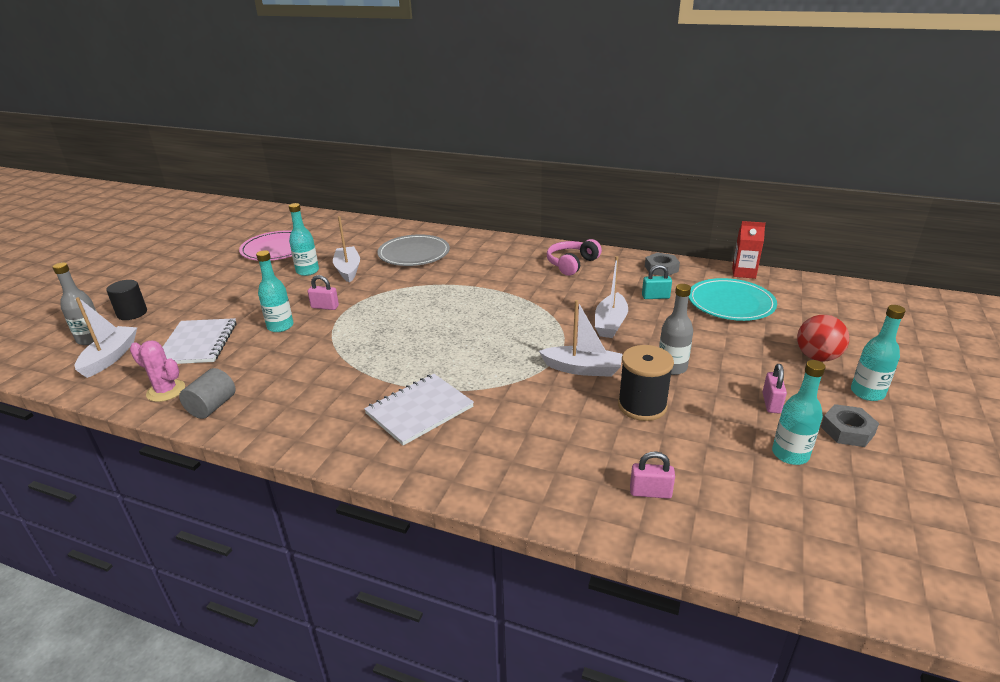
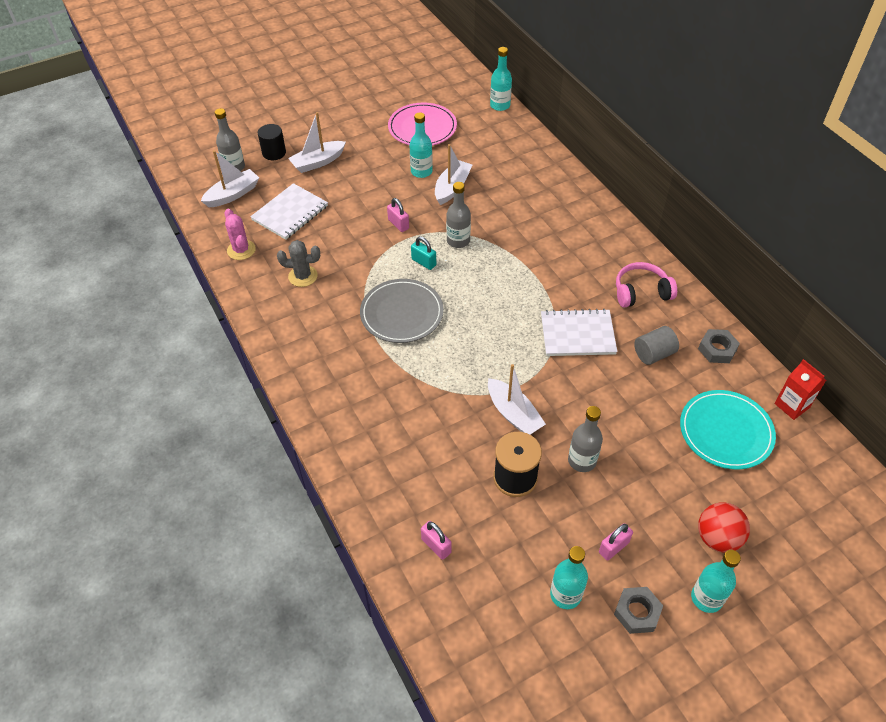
camera: 40 degrees right, 20 degrees up
grey cylinder [179,368,236,419] -> grey cylinder moved to [634,326,679,365]
turquoise bottle [256,250,294,332] -> turquoise bottle moved to [490,47,512,111]
white notebook [364,374,474,446] -> white notebook moved to [541,309,617,356]
grey plate [377,234,450,266] -> grey plate moved to [360,279,444,343]
white boat [595,256,628,338] -> white boat moved to [288,112,346,173]
turquoise padlock [642,265,672,299] -> turquoise padlock moved to [411,236,436,270]
none -> grey cactus [277,240,320,287]
none -> grey bottle [446,182,471,248]

